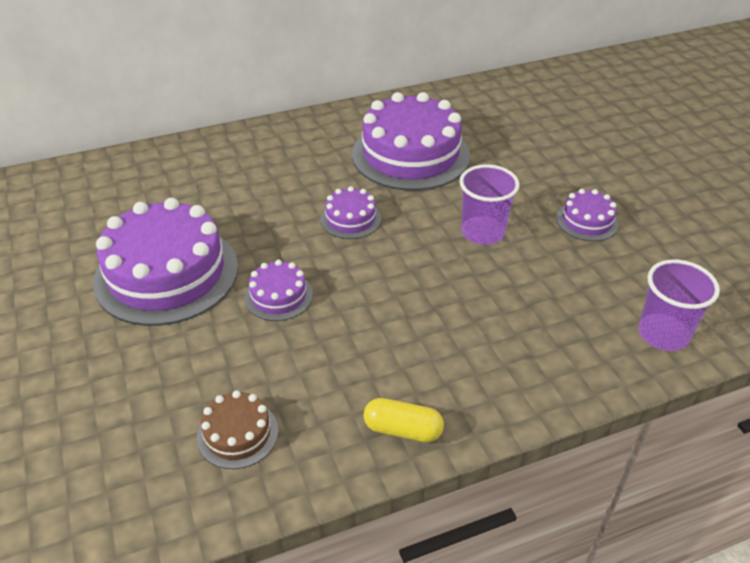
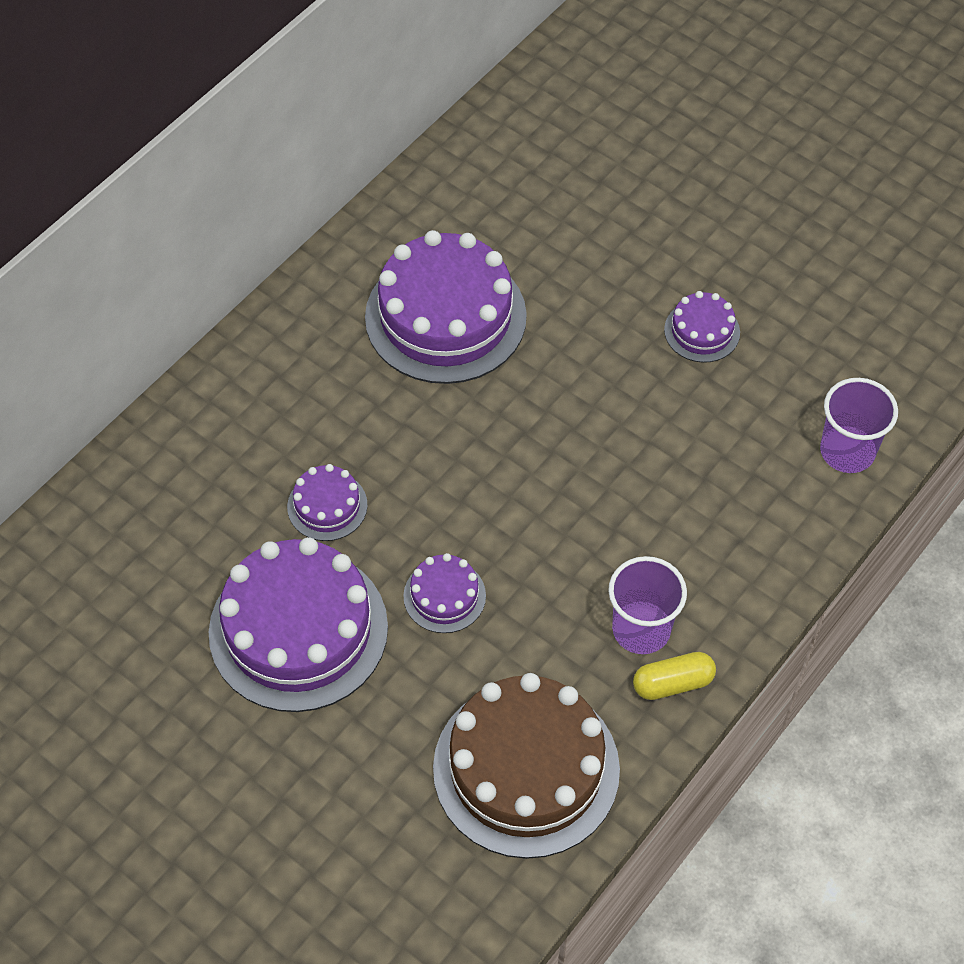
camera: 30 degrees left, 15 degrees up
brown cake [197,390,278,469] -> brown cake [433,673,620,859], size x2.14
purple cake [320,186,381,239] -> purple cake moved to [287,464,367,541]
purple cup [459,164,519,245] -> purple cup moved to [608,556,687,654]

